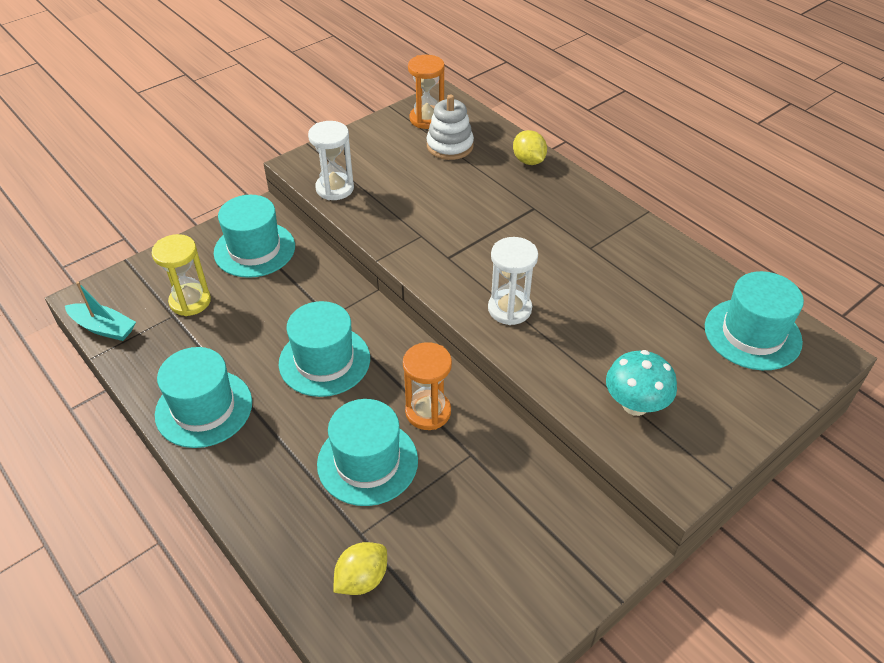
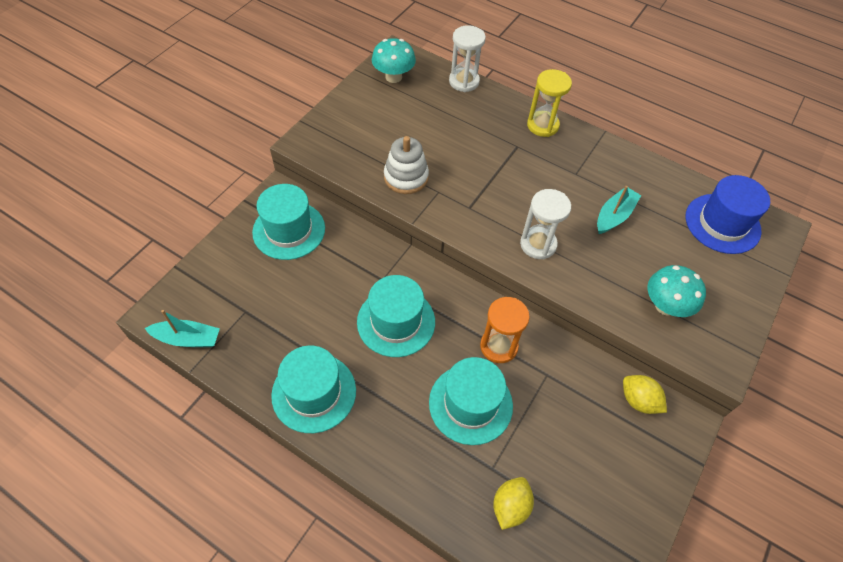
camera: 20 degrees left, 10 degrees up
yellow hourglass [152,234,211,316] -> yellow hourglass moved to [527,69,572,137]
white hourglass [308,121,354,200] -> white hourglass moved to [449,25,486,92]
orange hourglass [408,55,445,129] -> turquoise mushroom [372,38,416,83]
white stacking toy [427,94,474,160] -> white stacking toy moved to [384,136,429,194]
yellow lemon [513,130,547,165] -> yellow lemon moved to [623,375,667,414]
turquoise hat [705,271,804,370] -> blue hat [686,175,770,254]
none -> turquoise boat [597,186,641,234]

